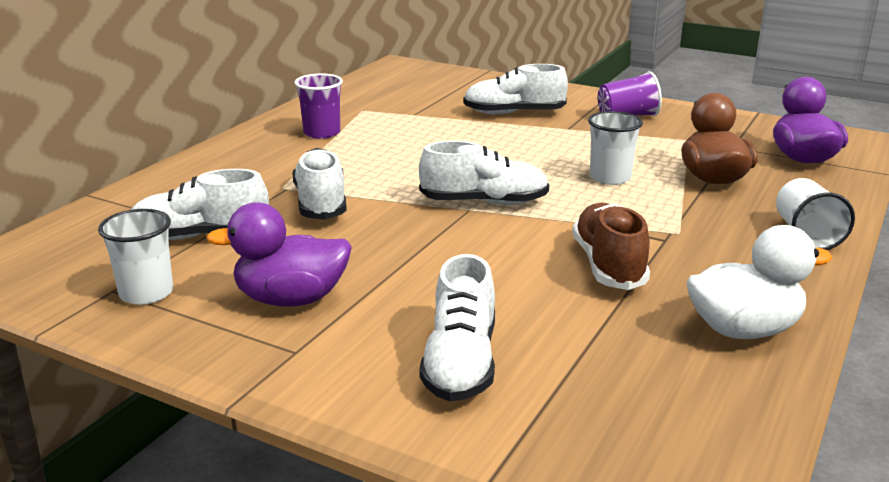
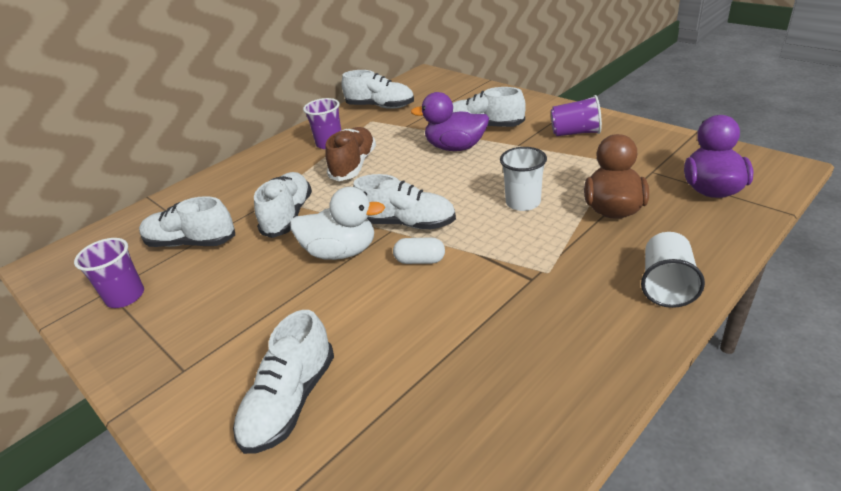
camera: 20 degrees right, 10 degrees up
white cup [98,209,173,305] -> purple cup [74,238,144,308]
purple duck [206,202,352,307] -> purple duck moved to [411,92,489,151]
brown shoe [572,203,650,290] -> brown shoe moved to [325,127,376,181]
white duck [687,225,832,339] -> white duck moved to [290,187,385,260]
none -> white shoe [342,70,414,109]
none -> white capsule [393,237,445,264]

